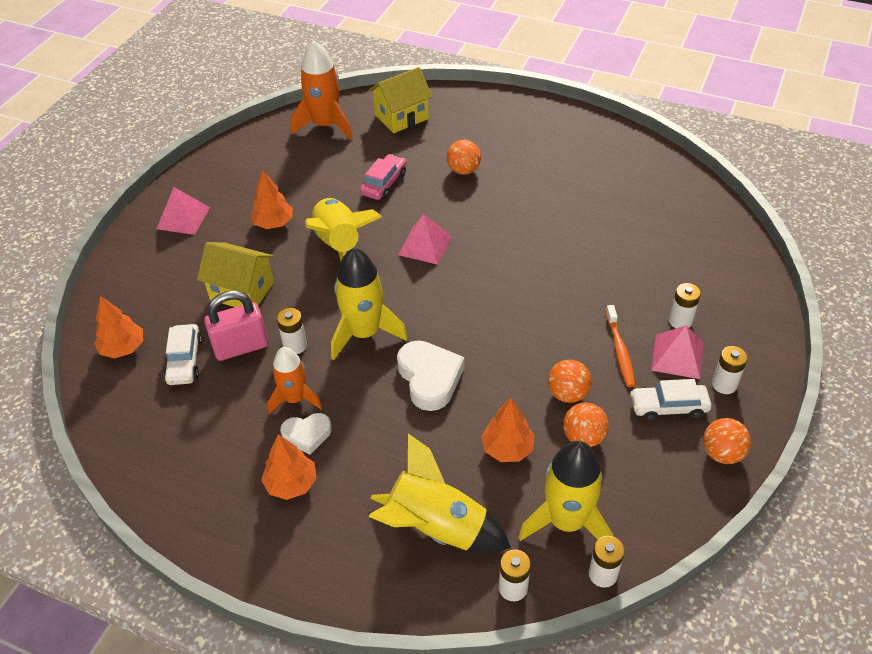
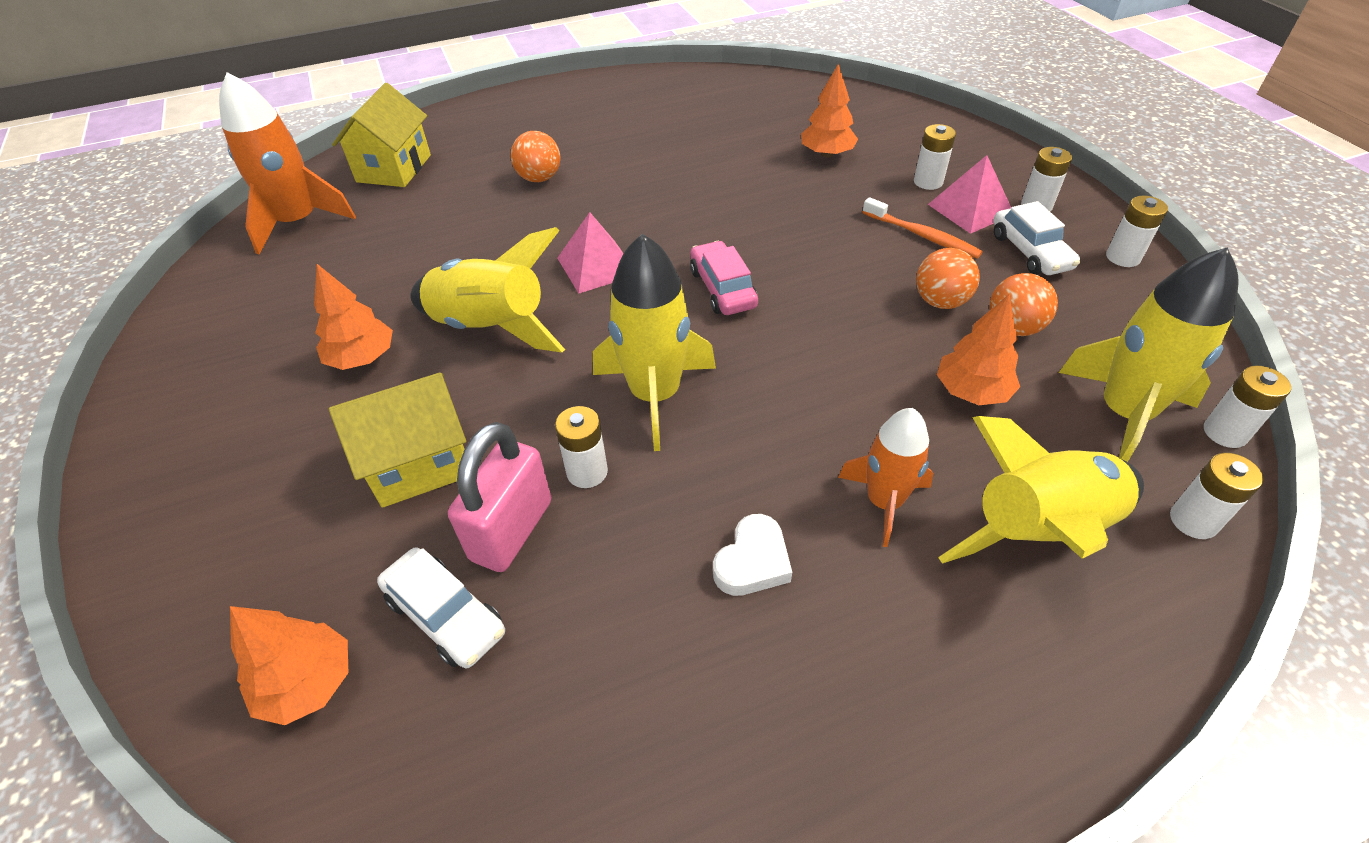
camera: 45 degrees left, 0 degrees up
pink pyramid [156,187,210,235] -> none
orange tree [261,434,317,500] -> orange tree moved to [801,63,858,158]
orange rocket [267,347,322,415] -> orange rocket moved to [838,408,933,547]
pink car [360,154,406,200] -> pink car moved to [690,241,758,315]
white heart [397,340,465,411] -> none
white car [630,379,711,421] -> white car turned 60 degrees counterclockwise [993,201,1080,275]
orange ball [703,418,751,464] -> white battery [1106,196,1168,267]

